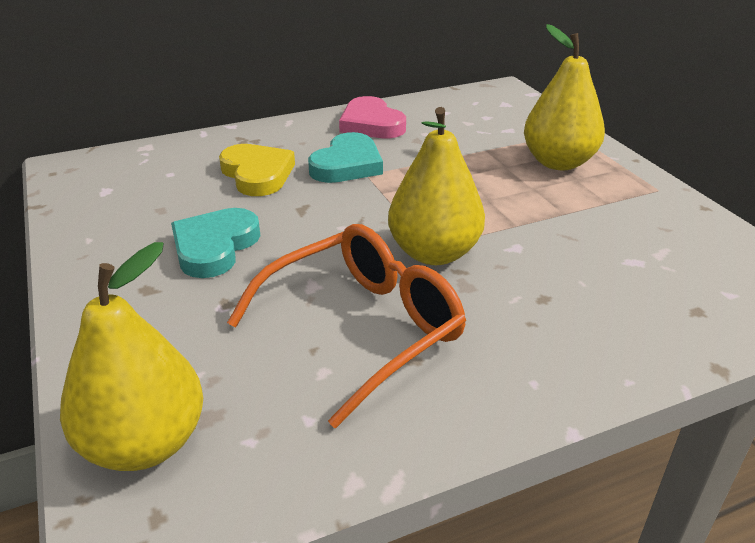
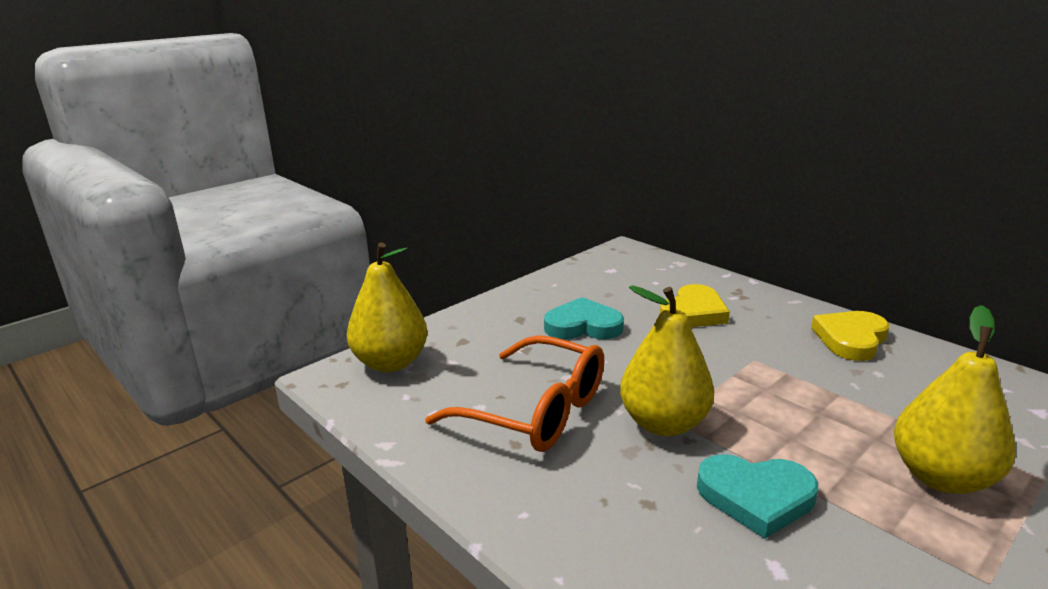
camera: 70 degrees right, 10 degrees down
turquoise heart [308,132,383,183] -> turquoise heart moved to [697,454,818,539]
pink heart [339,96,406,139] -> yellow heart [811,311,889,361]

